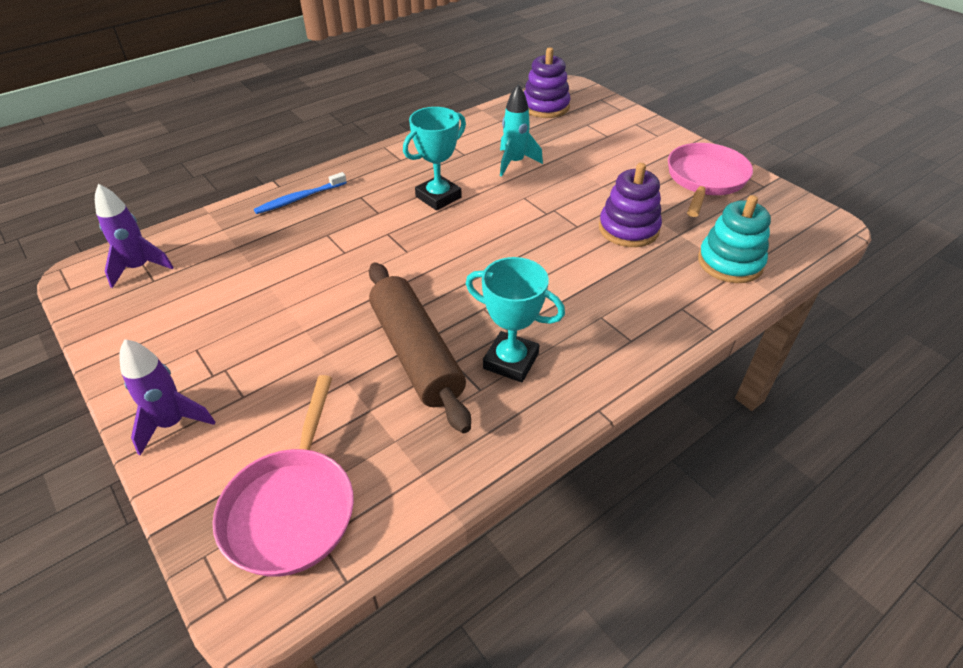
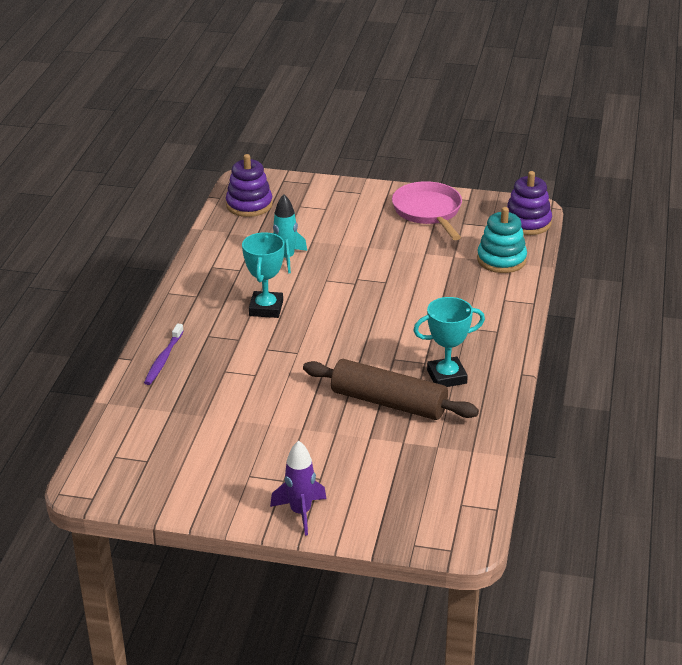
camera: 40 degrees left, 10 degrees down
purple rocket [95,184,174,288] -> none
pink pan [212,375,354,577] -> none
blue toothbrush [254,172,347,214] -> purple toothbrush [144,323,184,385]
purple stacking toy [599,163,662,247] -> purple stacking toy moved to [507,171,552,235]

